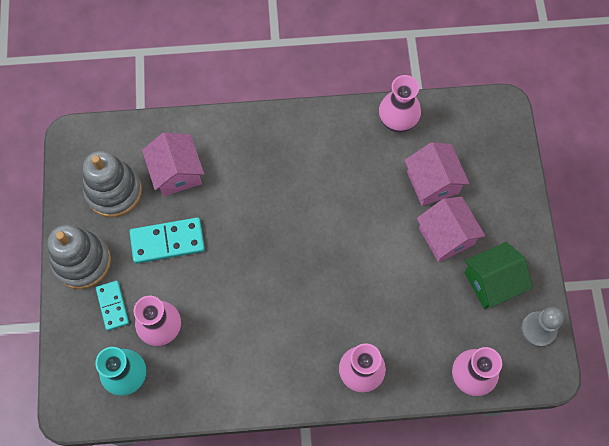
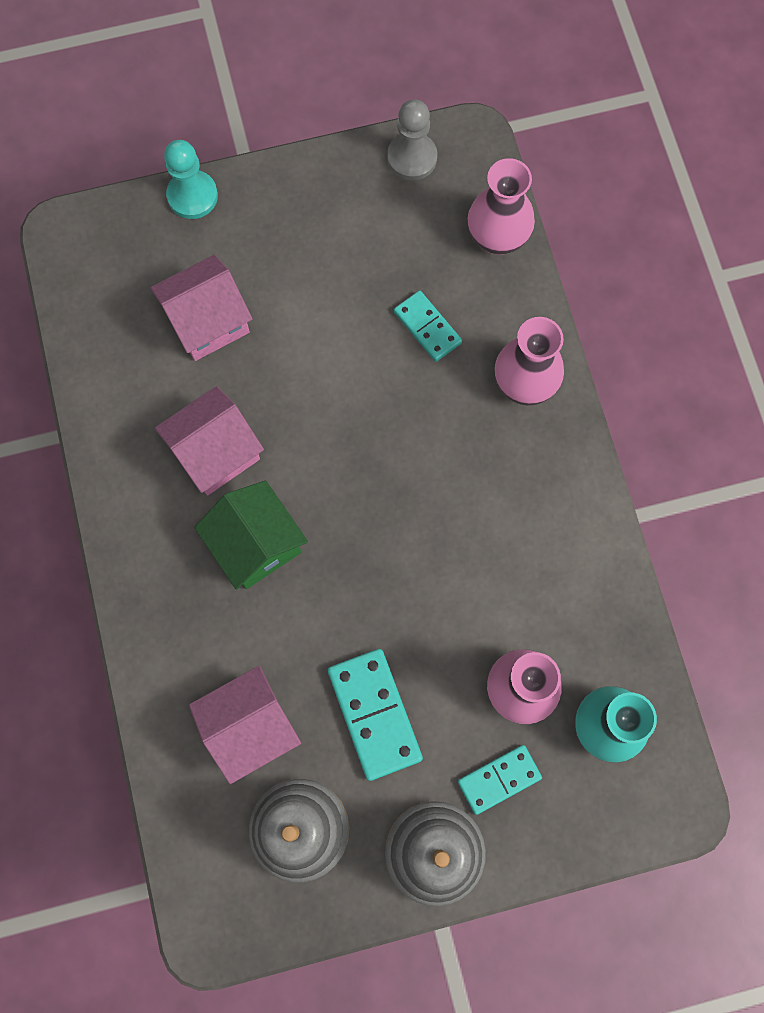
camera: 100 degrees left, 5 degrees up
pink vase [379,75,421,133] -> none
pink house [416,196,485,262] -> pink house moved to [155,386,264,496]
green house [464,242,533,309] -> green house moved to [194,481,308,590]
none -> turquoise pawn [164,140,218,219]
none -> turquoise domino [394,290,462,362]

